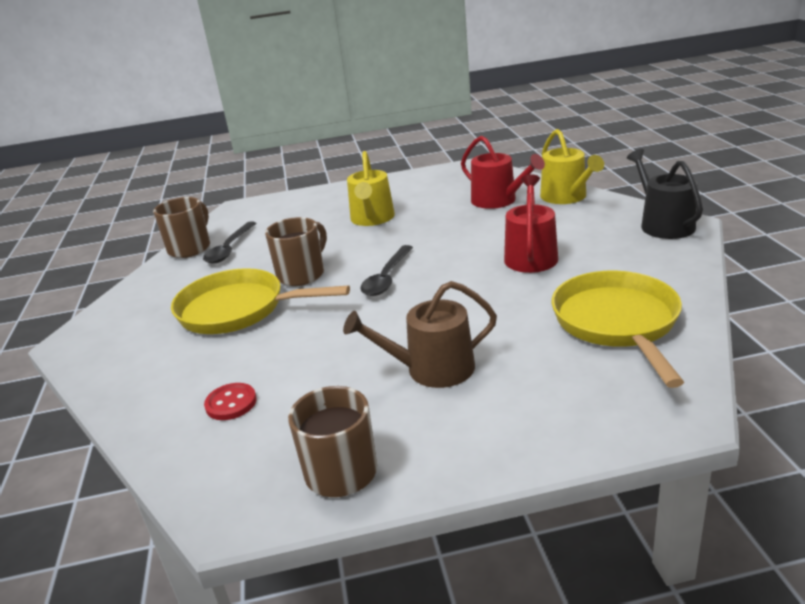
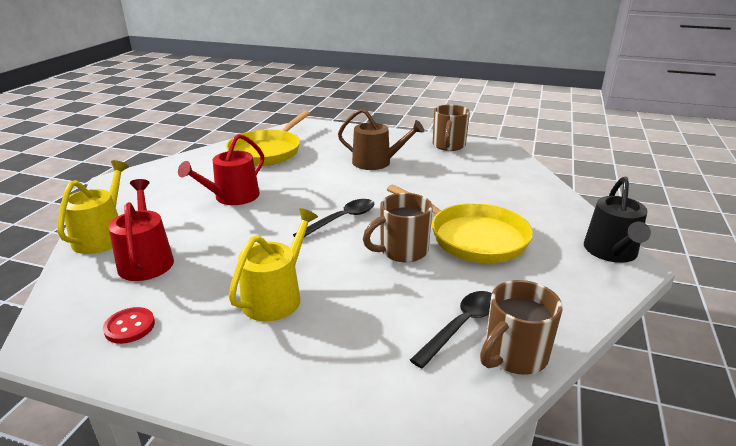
camera: 155 degrees left, 0 degrees up
red button [204,383,257,420] -> red button moved to [103,307,155,344]
black watering can [627,149,703,239] -> black watering can moved to [584,177,651,263]

